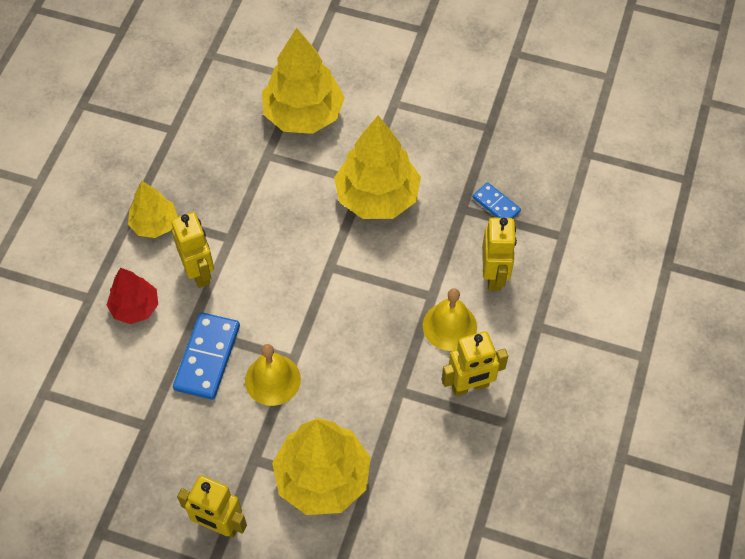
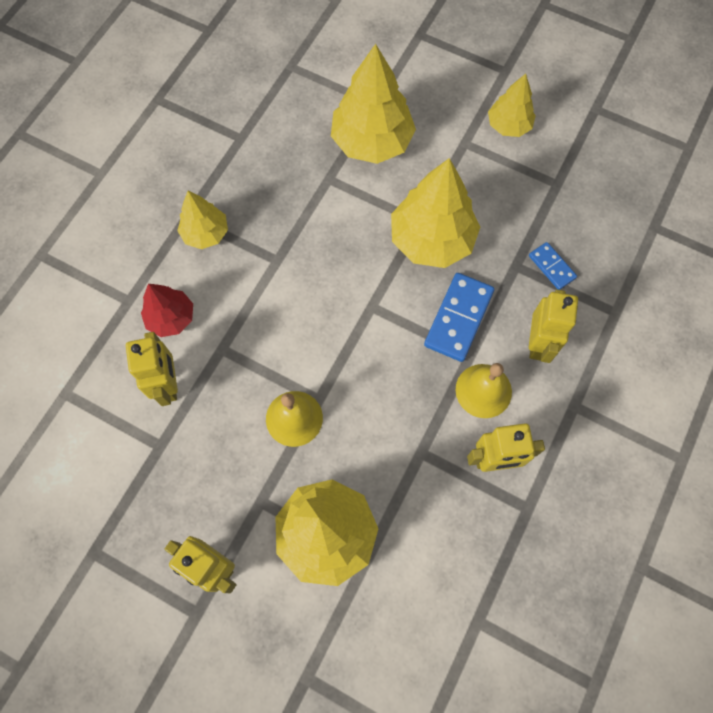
camera: 10 degrees right, 10 degrees up
yellow robot [171,212,214,288] -> yellow robot moved to [126,332,178,406]
blue domino [173,312,240,400] -> blue domino moved to [424,273,494,362]
none -> yellow tree [488,74,536,137]

